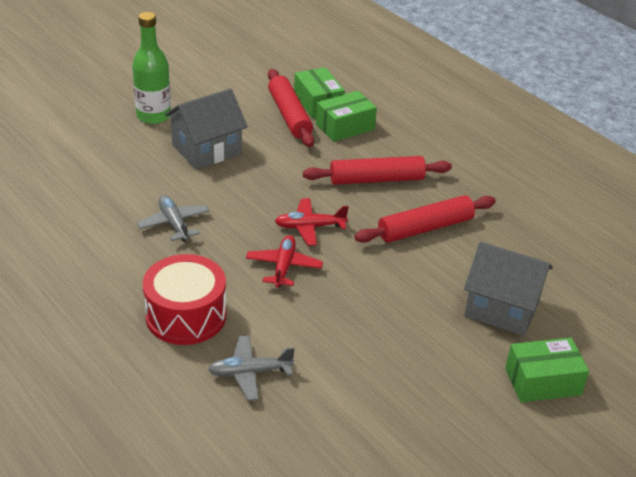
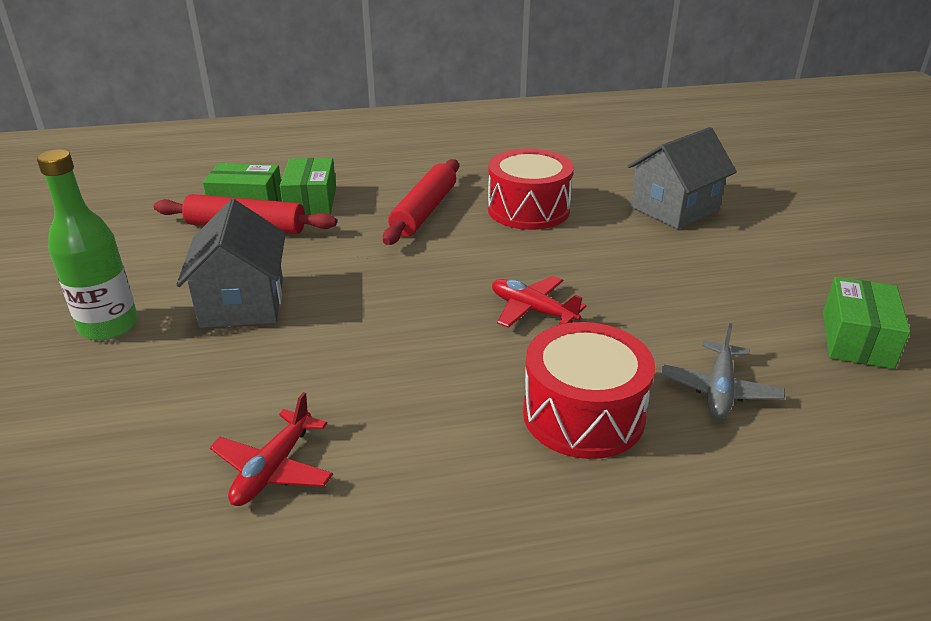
camera: 60 degrees left, 5 degrees down
grey plane [137,195,210,242] -> none
red plane [275,198,349,245] -> red plane moved to [210,392,333,506]
red rolling pin [354,195,496,243] -> red drum [488,149,574,230]
green box [505,337,589,402] -> green box moved to [823,277,910,369]

